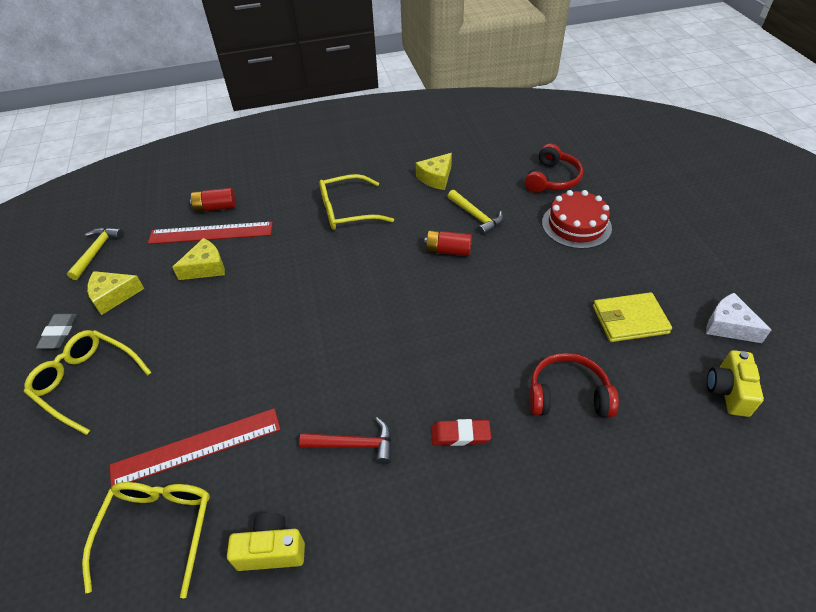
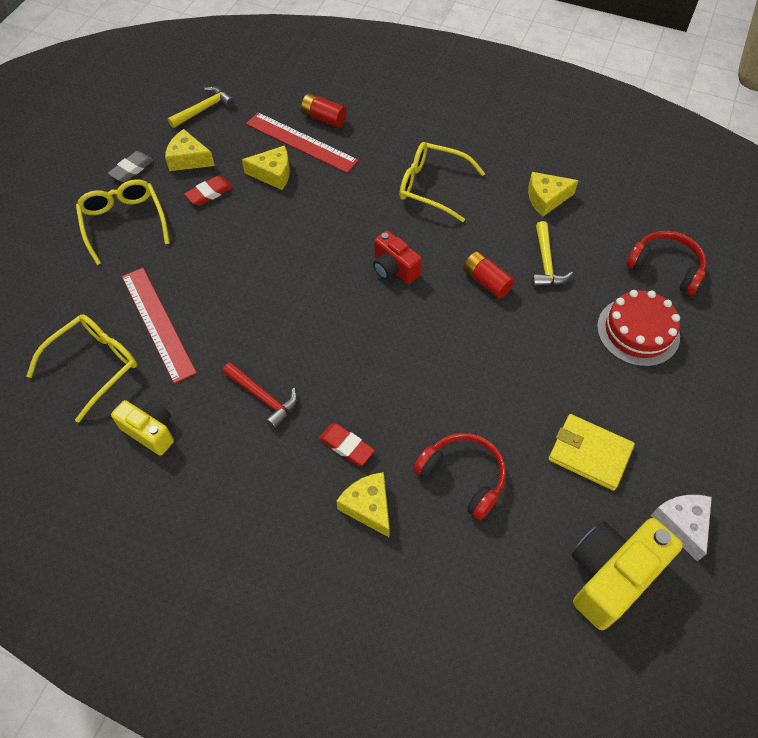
camera: 35 degrees right, 10 degrees up
red ruler [110,408,281,488] -> red ruler turned 45 degrees clockwise [122,268,197,384]
red headphones [525,144,583,193] -> red headphones turned 120 degrees counterclockwise [626,230,706,295]
yellow camera [707,350,764,417] -> yellow camera [572,518,683,630], size x1.66
none -> red eraser [184,176,233,206]
none -> yellow cheese [336,472,390,537]
none -> red camera [373,231,422,284]

